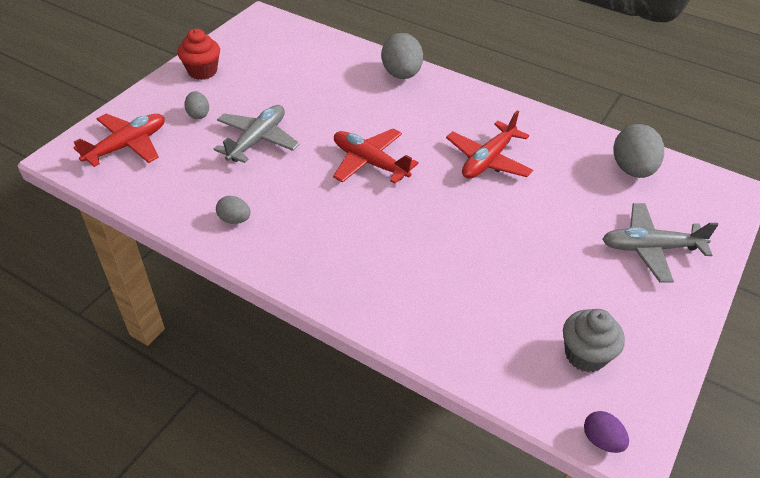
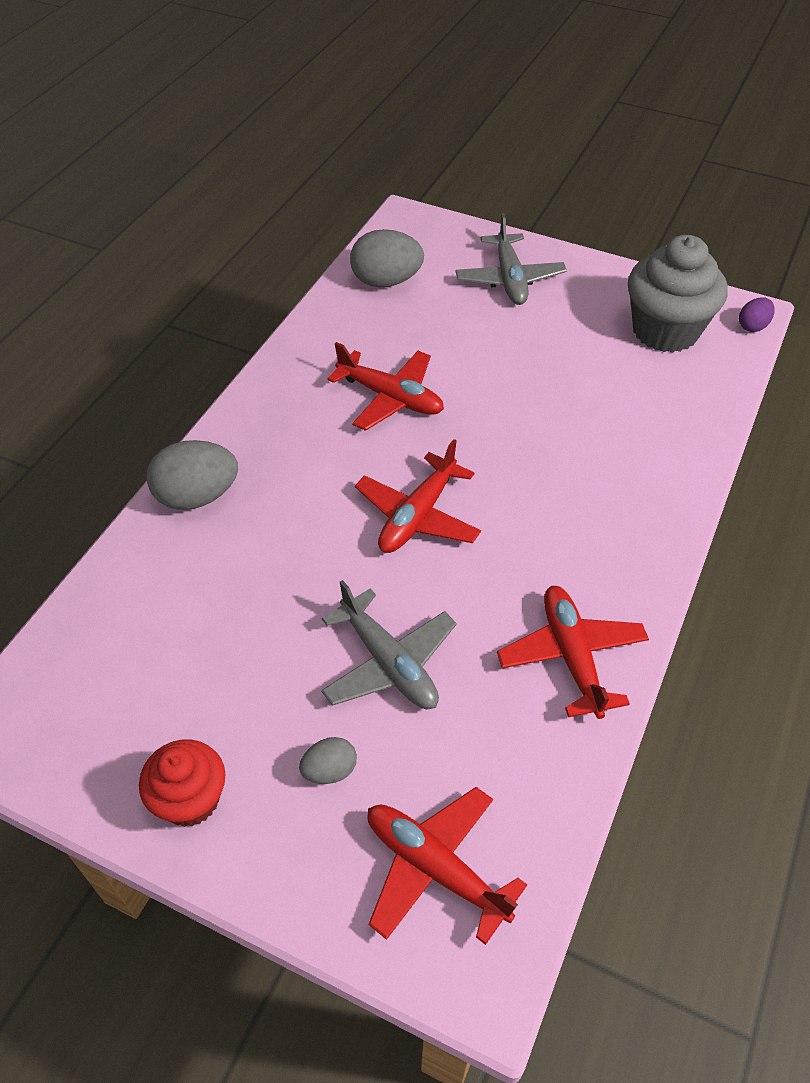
camera: 95 degrees left, 5 degrees up
grey plane [214,105,300,163] -> grey plane turned 150 degrees counterclockwise [321,580,457,709]
grey egg [216,196,251,224] -> red plane [497,586,649,719]
grey cupcake [563,309,625,372] -> grey cupcake [628,235,728,353], size x1.66

